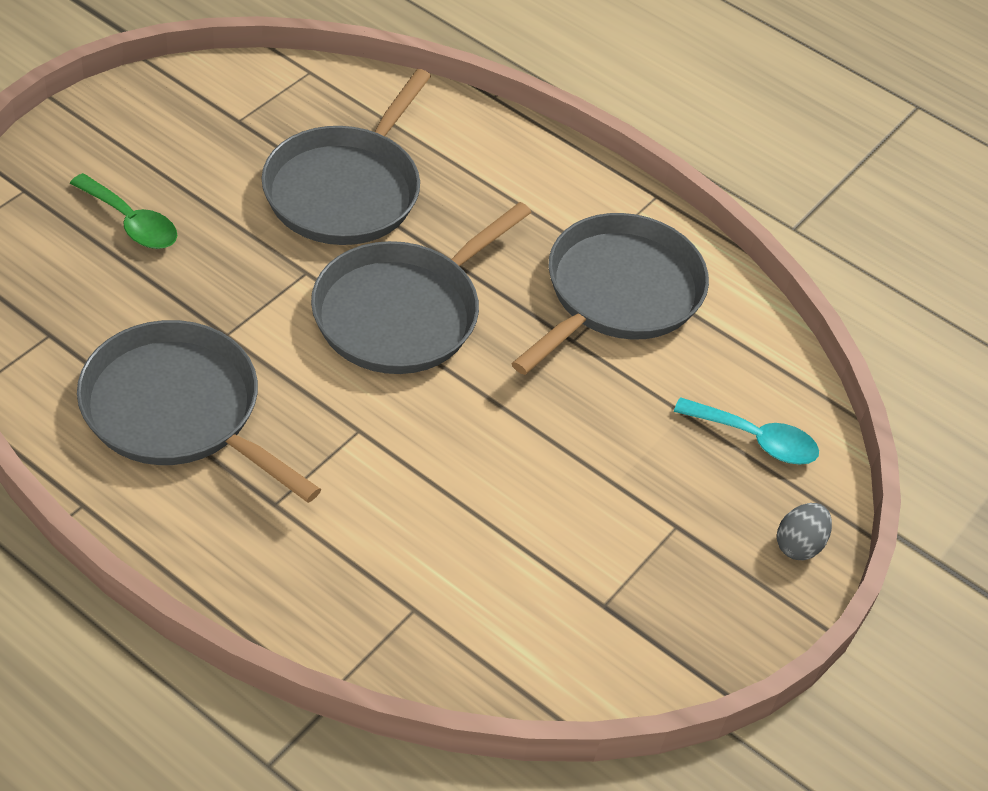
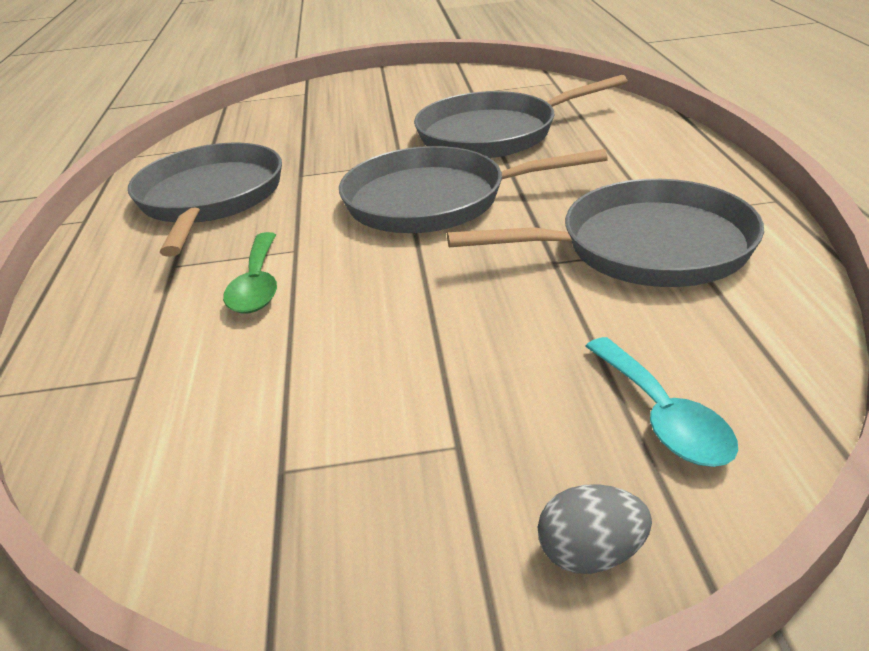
camera: 55 degrees right, 15 degrees down
green spoon [70,173,177,249] -> green spoon moved to [223,232,277,314]

